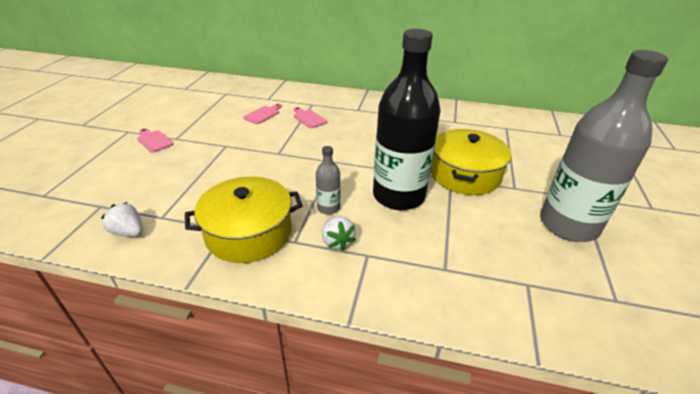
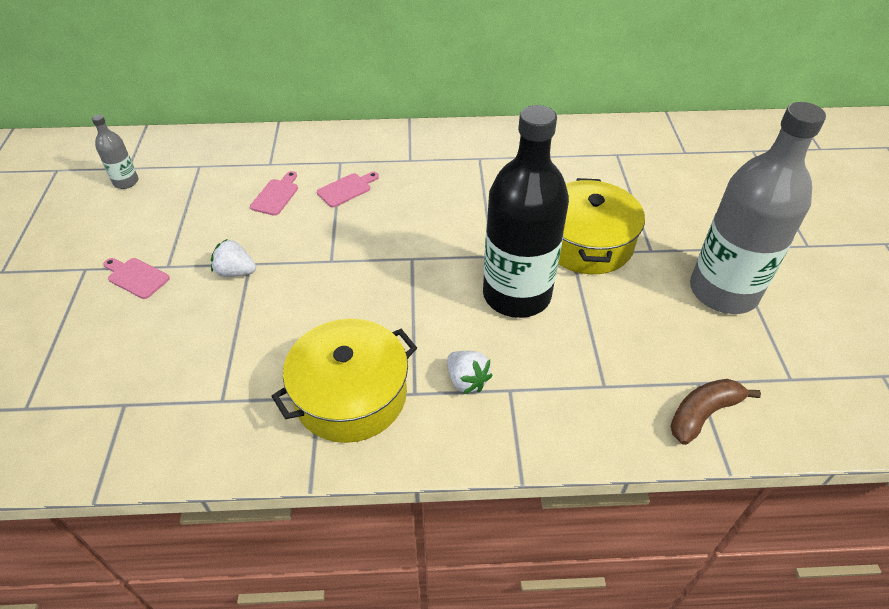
camera: 15 degrees left, 10 degrees up
white strawberry [101,202,142,237] -> white strawberry moved to [211,239,256,277]
pink cutting board [294,107,327,128] -> pink cutting board turned 105 degrees clockwise [317,172,379,207]
grey bottle [316,146,341,215] -> grey bottle moved to [92,115,138,189]
none -> brown banana [670,379,761,445]

